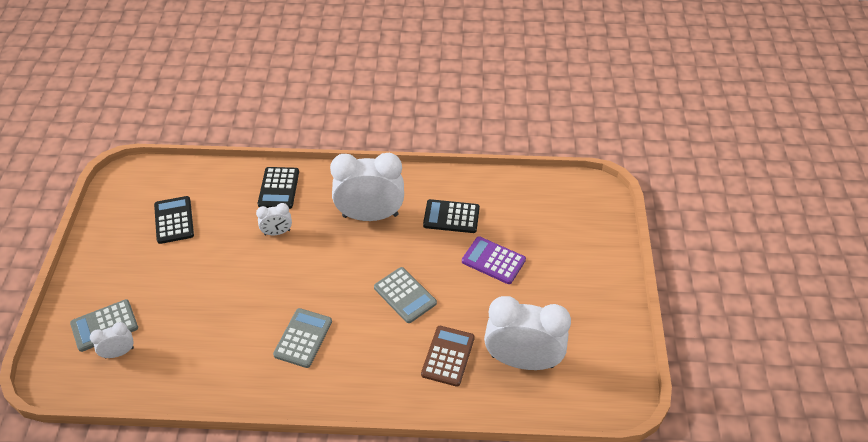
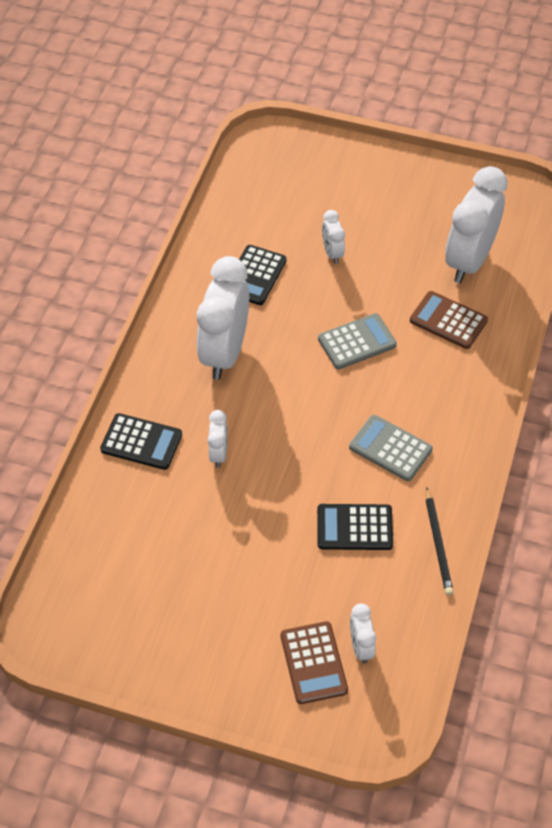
camera: 75 degrees left, 5 degrees up
grey calculator [70,299,138,352] -> brown calculator [281,621,348,704]
black calculator [154,196,194,244] -> black calculator moved to [317,504,393,550]
purple calculator [462,236,526,284] -> white clock [322,210,345,264]
none -> black pencil [426,487,453,595]

